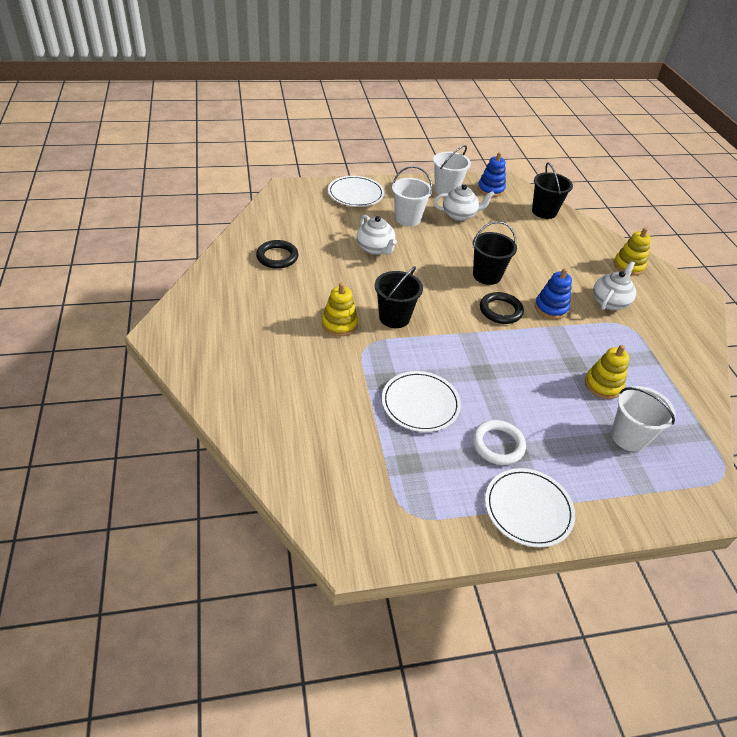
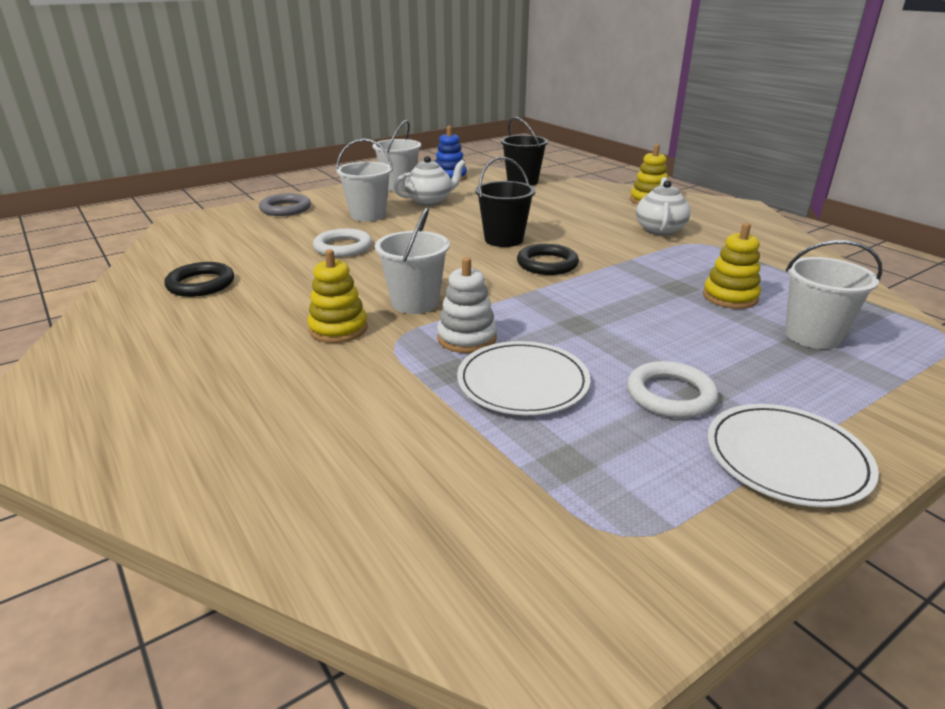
camera: 20 degrees left, 15 degrees down
white plate [328,176,384,207] -> grey ring [259,193,311,216]
white teapot [357,215,397,255] -> white ring [313,229,372,257]
black bucket [375,266,423,328] -> white bucket [375,207,450,314]
blue stacking toy [535,268,572,319] -> none
none -> white stacking toy [437,257,497,353]

